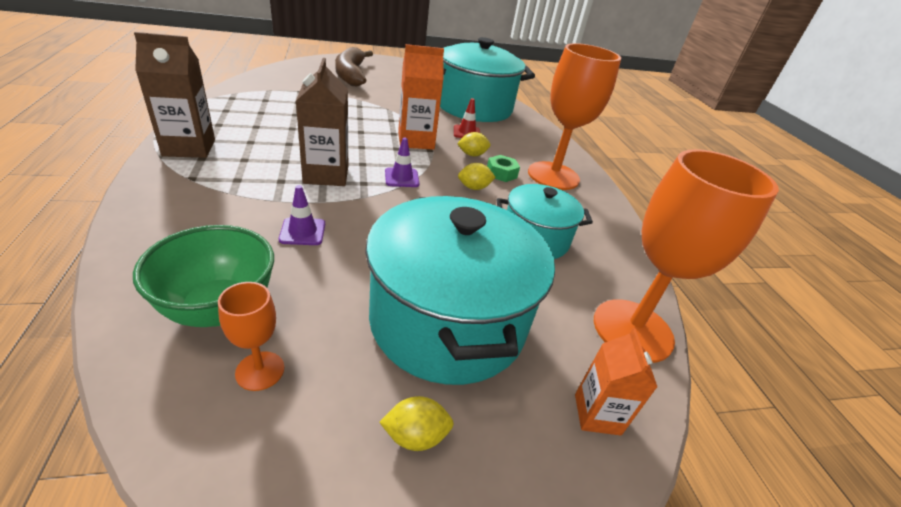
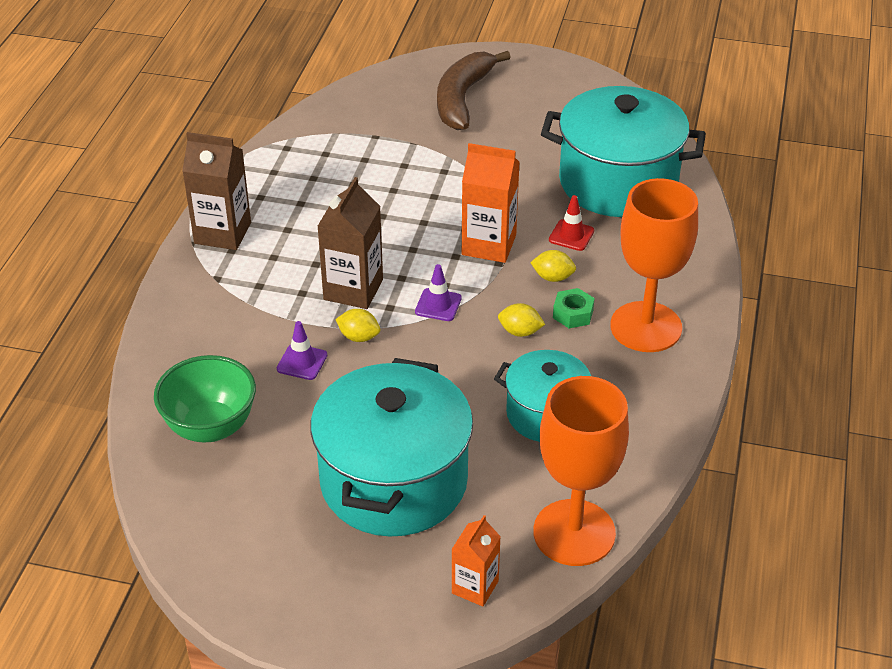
camera: 30 degrees right, 5 degrees up
orange goblet [218,282,284,391] -> none
yellow lemon [379,396,454,451] -> yellow lemon moved to [335,309,380,342]

